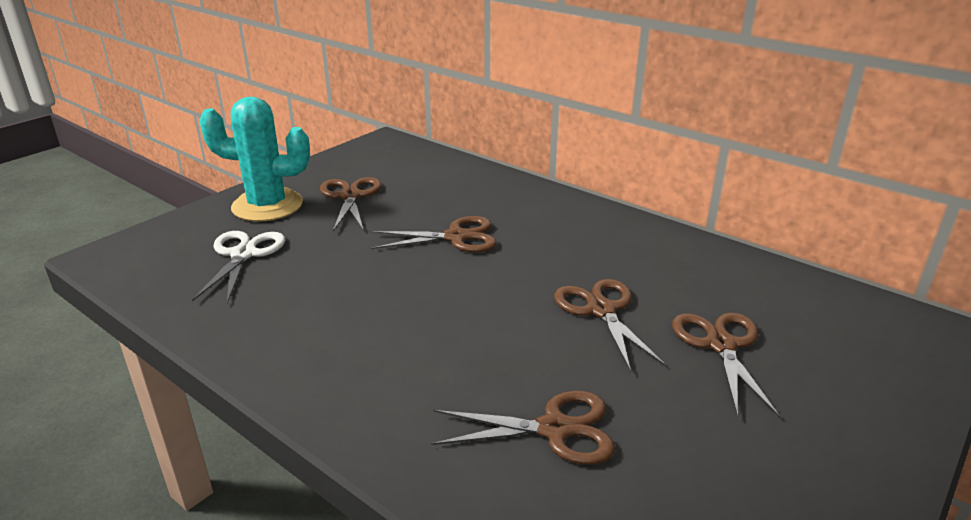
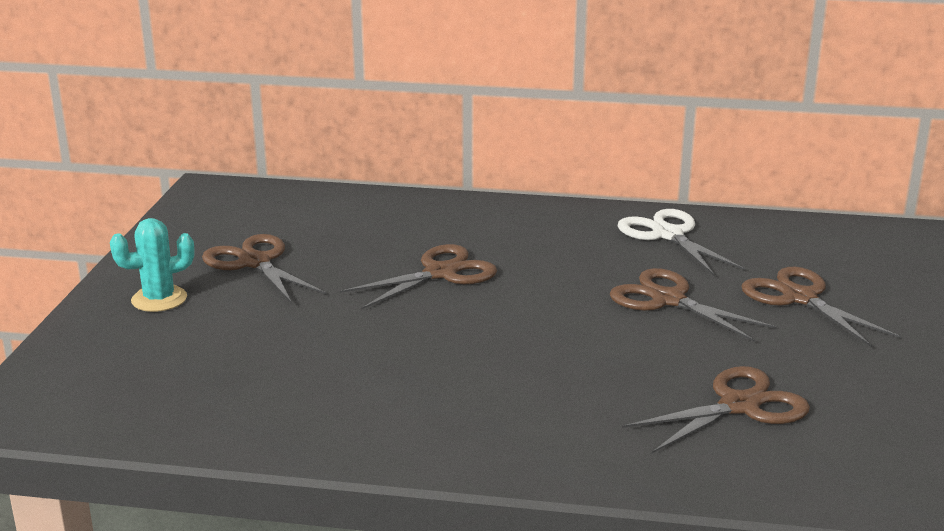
camera: 30 degrees left, 5 degrees down
white scissors [192,231,285,303] -> white scissors moved to [617,209,745,275]
turquoise cactus [199,97,310,222] -> turquoise cactus [110,218,194,312], size x0.55

